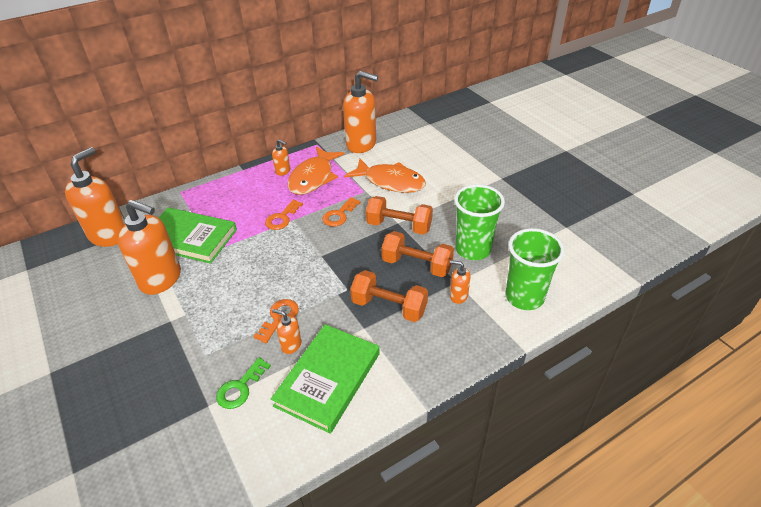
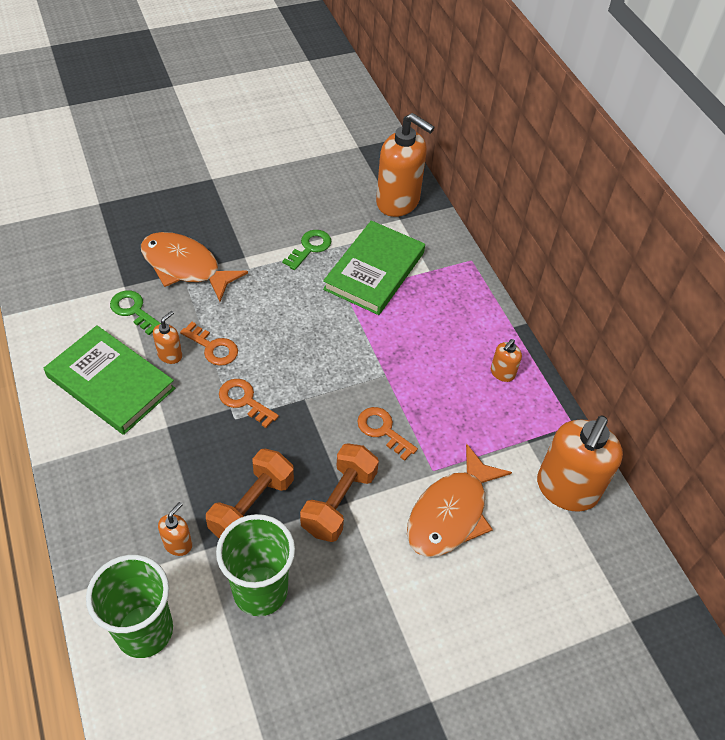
camera: 95 degrees right, 10 degrees up
orange soap dispenser [118,200,181,295] -> green key [282,230,332,270]
orange key [265,200,303,230] -> orange key moved to [219,379,279,428]
orange fish [288,147,345,195] -> orange fish moved to [141,232,248,302]
orange dumbbell [350,270,428,322] -> none

